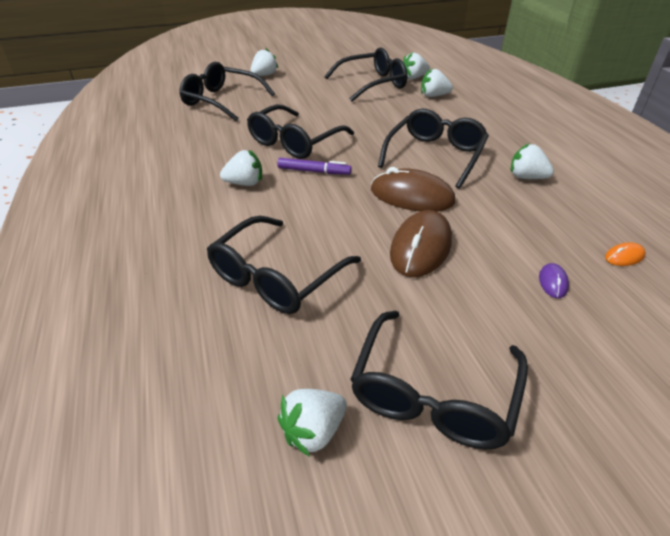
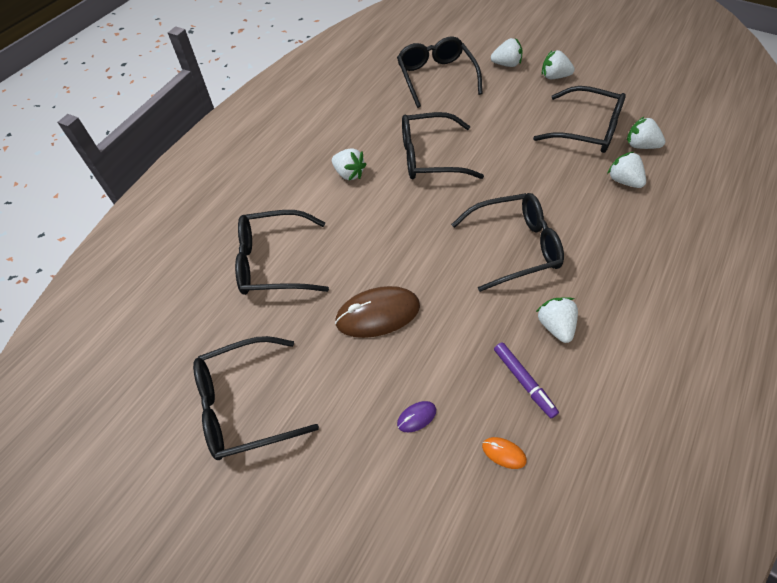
camera: 50 degrees right, 15 degrees up
purple marker [277,158,352,175] -> purple marker moved to [494,342,559,418]
white strawberry [277,389,347,457] -> white strawberry moved to [542,50,575,79]
brown mouse [371,167,456,212] -> none

